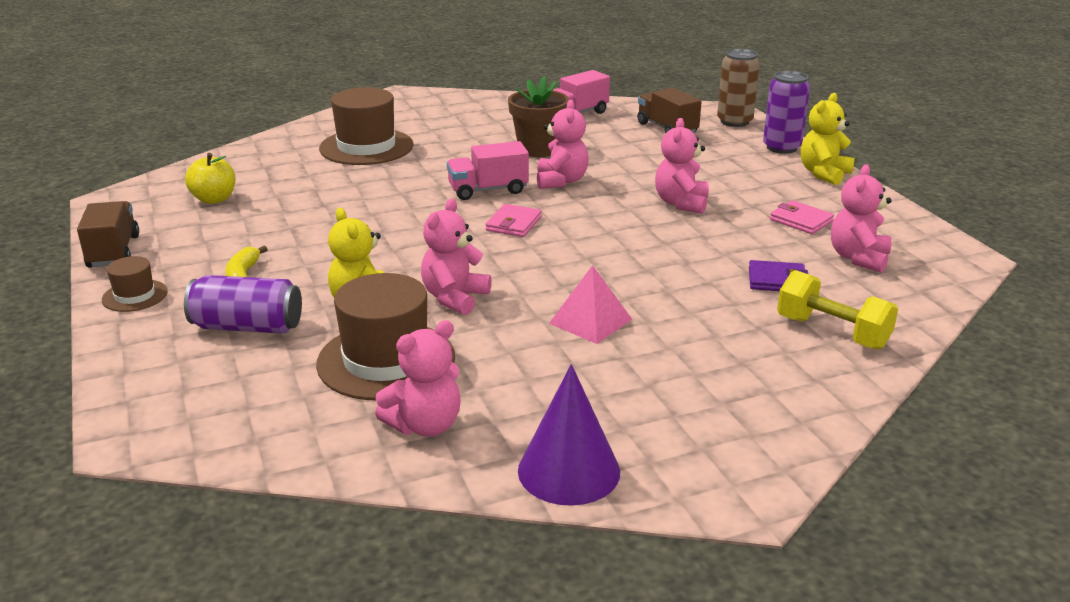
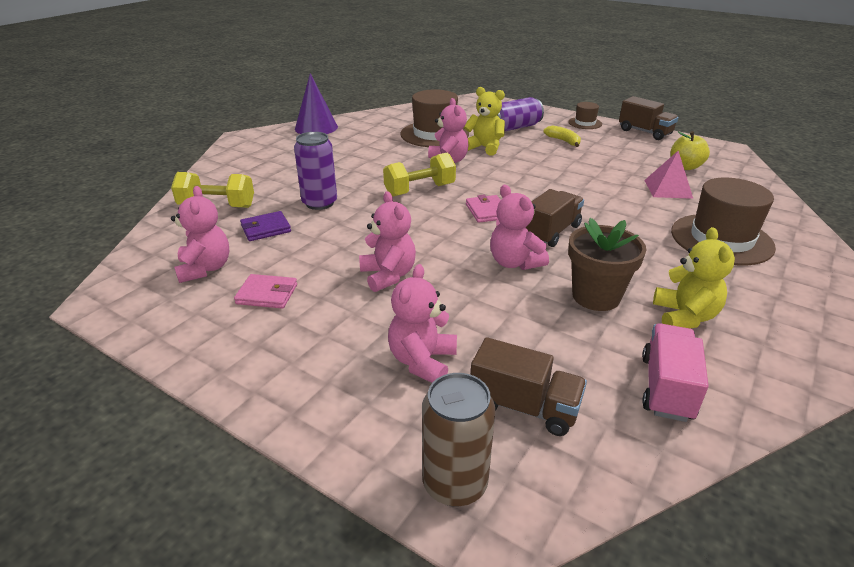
camera: 145 degrees right, 5 degrees up
pink teddy bear [375,320,461,437] -> pink teddy bear moved to [388,264,457,383]
pink truck [447,141,529,200] -> brown truck [526,189,584,247]
pink pyramid [549,265,632,344] -> pink pyramid moved to [644,151,693,199]
purple can [763,71,810,154] -> purple can moved to [294,132,337,210]
yellow teddy bear [801,93,855,185] -> yellow teddy bear moved to [653,227,735,328]
none -> yellow dumbbell [383,152,456,197]

